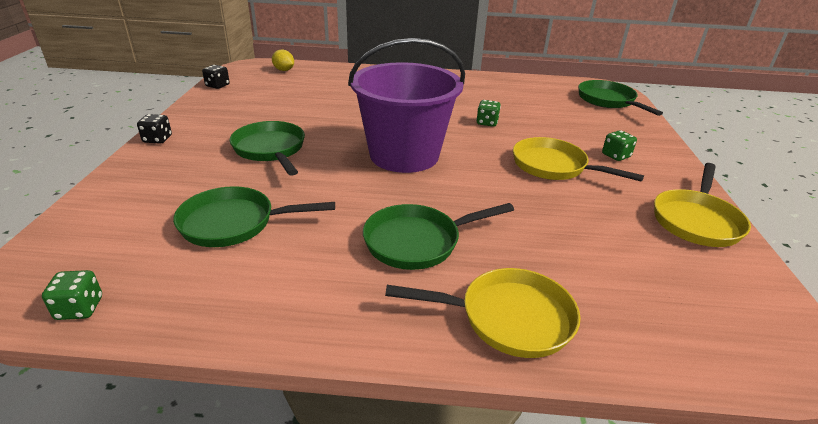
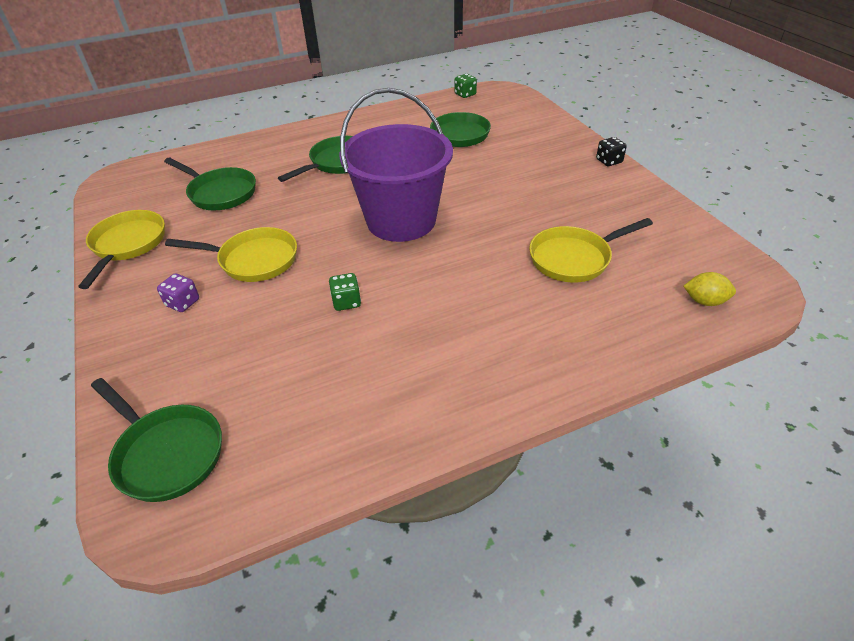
camera: 155 degrees right, 10 degrees up
black dice [202,65,230,89] -> none
green pan [230,121,305,176] -> green pan moved to [164,158,256,210]
yellow pan [385,268,581,358] -> yellow pan moved to [529,218,653,282]
green dice [602,130,637,161] -> purple dice [157,273,199,312]

